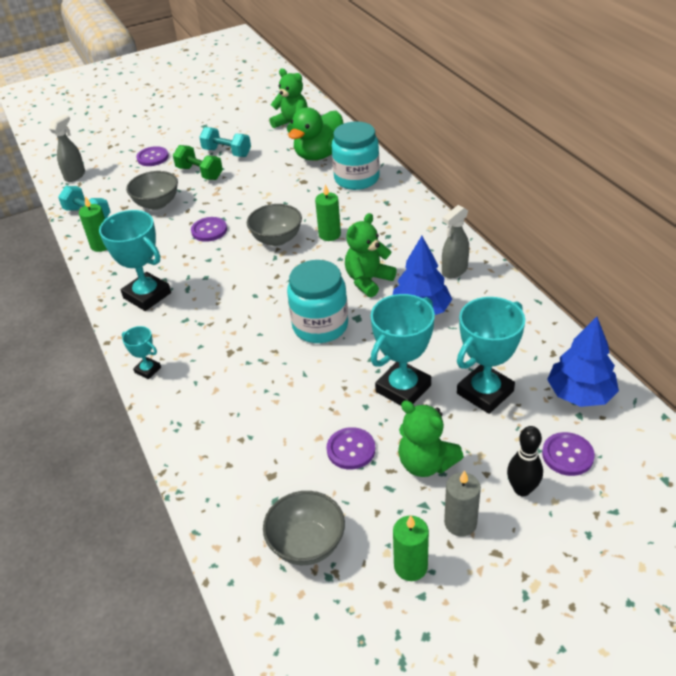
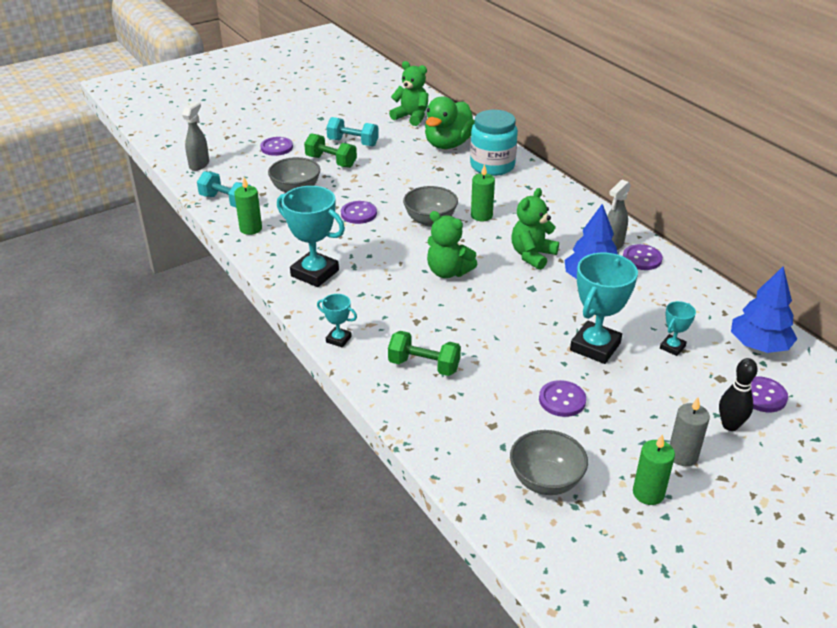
camera: 10 degrees left, 5 degrees down
turquoise jar [287,260,348,343] -> none
green teddy bear [398,400,464,477] -> green teddy bear moved to [427,211,478,278]
turquoise trophy [457,297,525,414] -> turquoise trophy [660,301,696,356], size x0.50
none -> green dumbbell [388,331,461,376]
none -> purple button [623,244,663,270]

